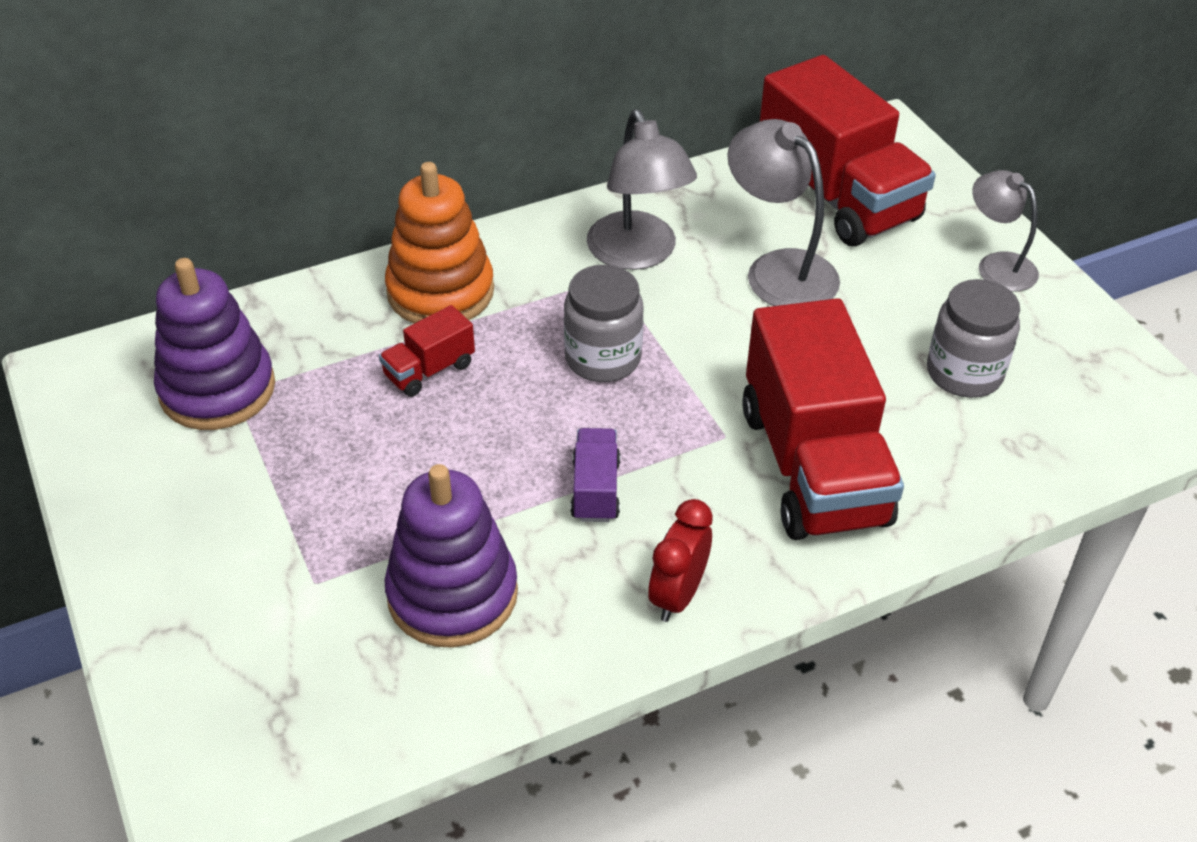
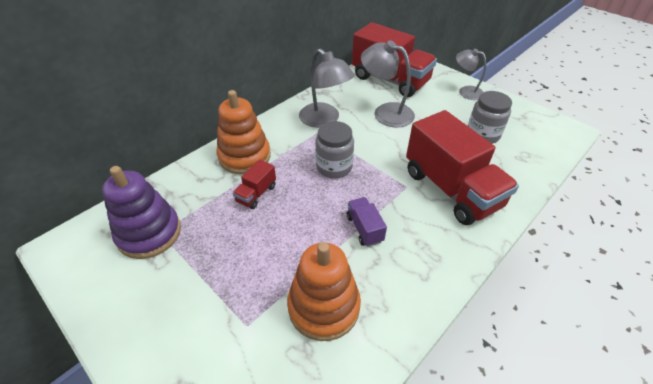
camera: 20 degrees left, 0 degrees up
purple stacking toy [385,464,518,648] -> orange stacking toy [287,242,361,341]
red clock [648,499,713,622] -> none

